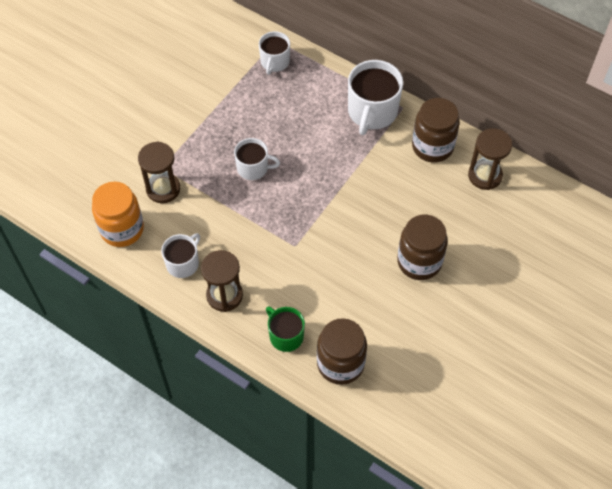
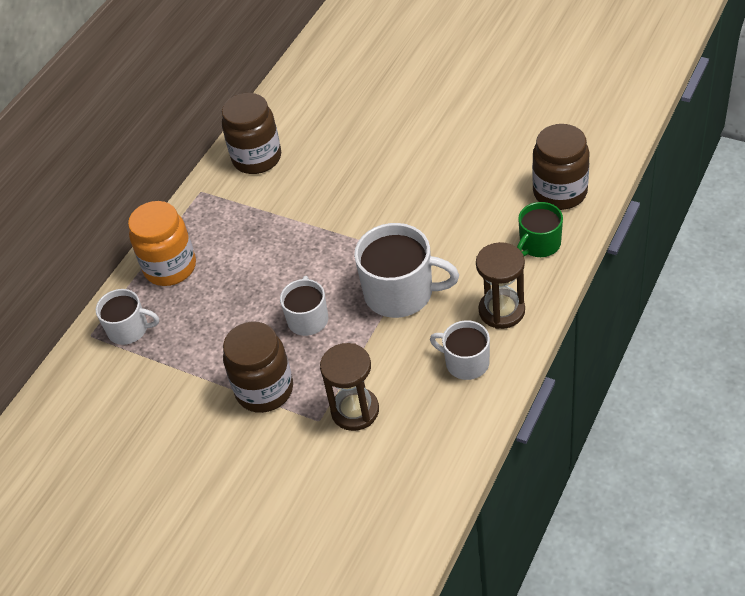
camera: 90 degrees left, 10 degrees down
orange jar [92,182,144,247] -> orange jar moved to [128,201,196,286]
white mug [348,60,403,135] -> white mug moved to [354,223,459,318]
brown jar [397,215,448,280] -> brown jar moved to [223,321,293,413]
brown hourglass [468,128,512,190] -> none

